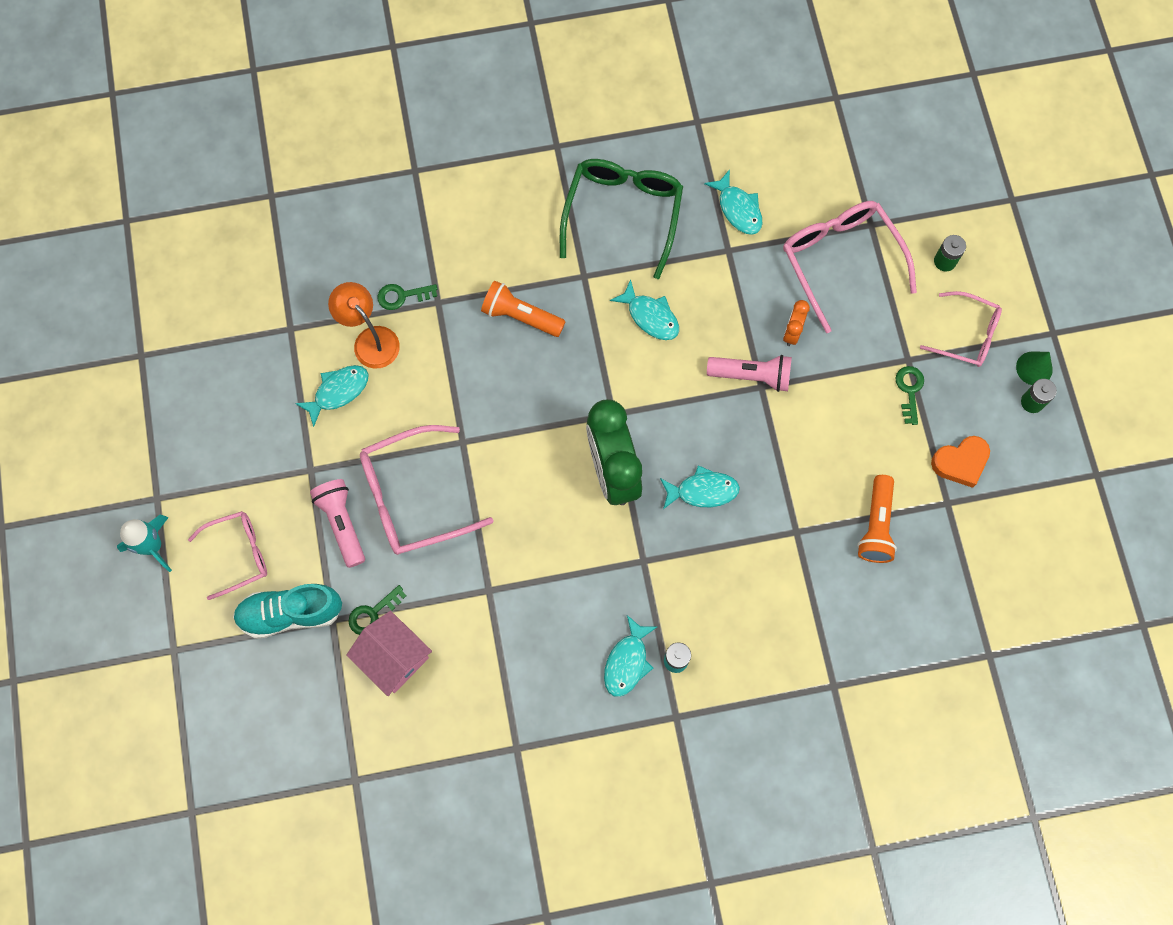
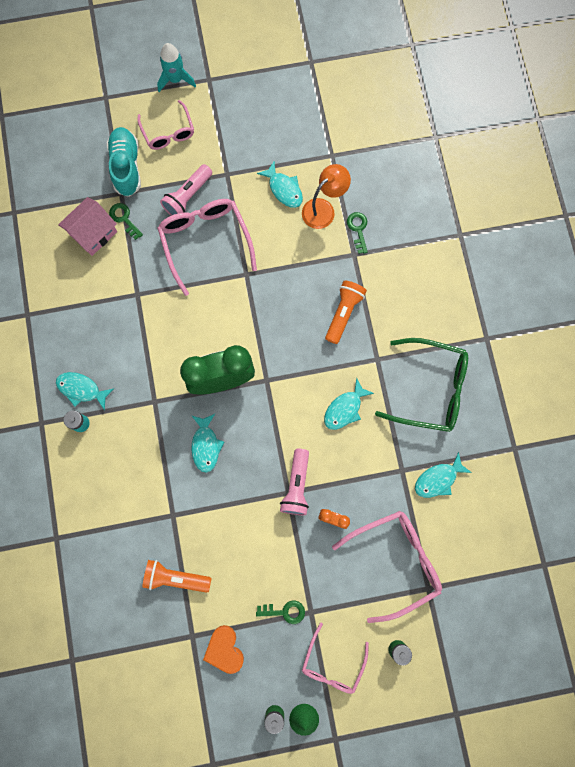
camera: 90 degrees right, 5 degrees up
pink flashlight [310,479,365,568] -> pink flashlight turned 150 degrees clockwise [160,164,212,216]

